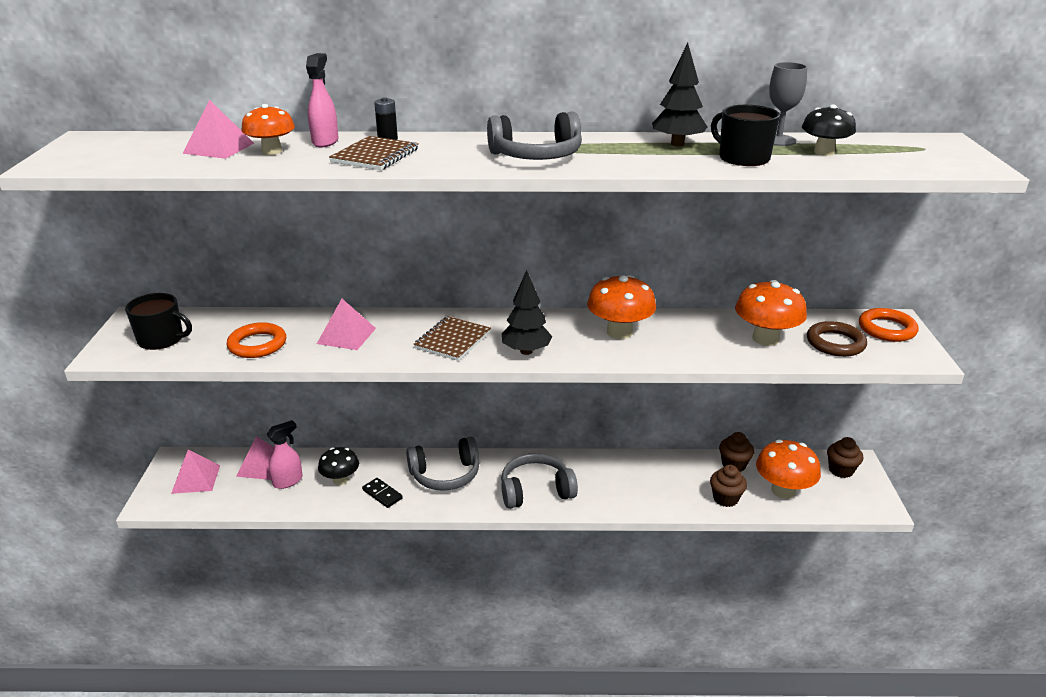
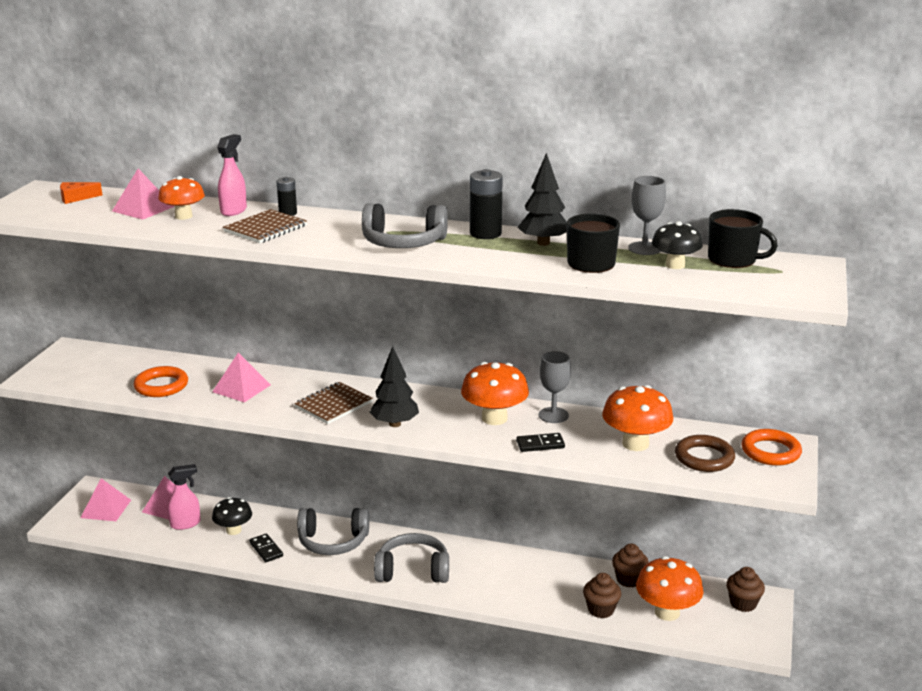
camera: 15 degrees right, 5 degrees down
black mug [125,293,192,350] -> black mug moved to [708,209,778,268]
none -> orange cheese [60,182,102,204]
none -> black battery [470,169,503,239]
none -> black domino [516,433,565,452]
none -> grey goblet [539,351,571,423]

